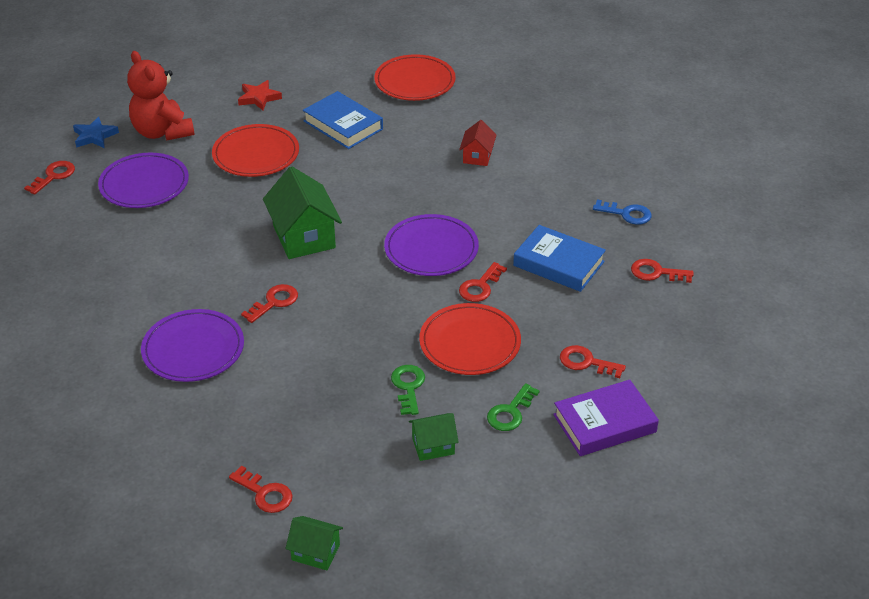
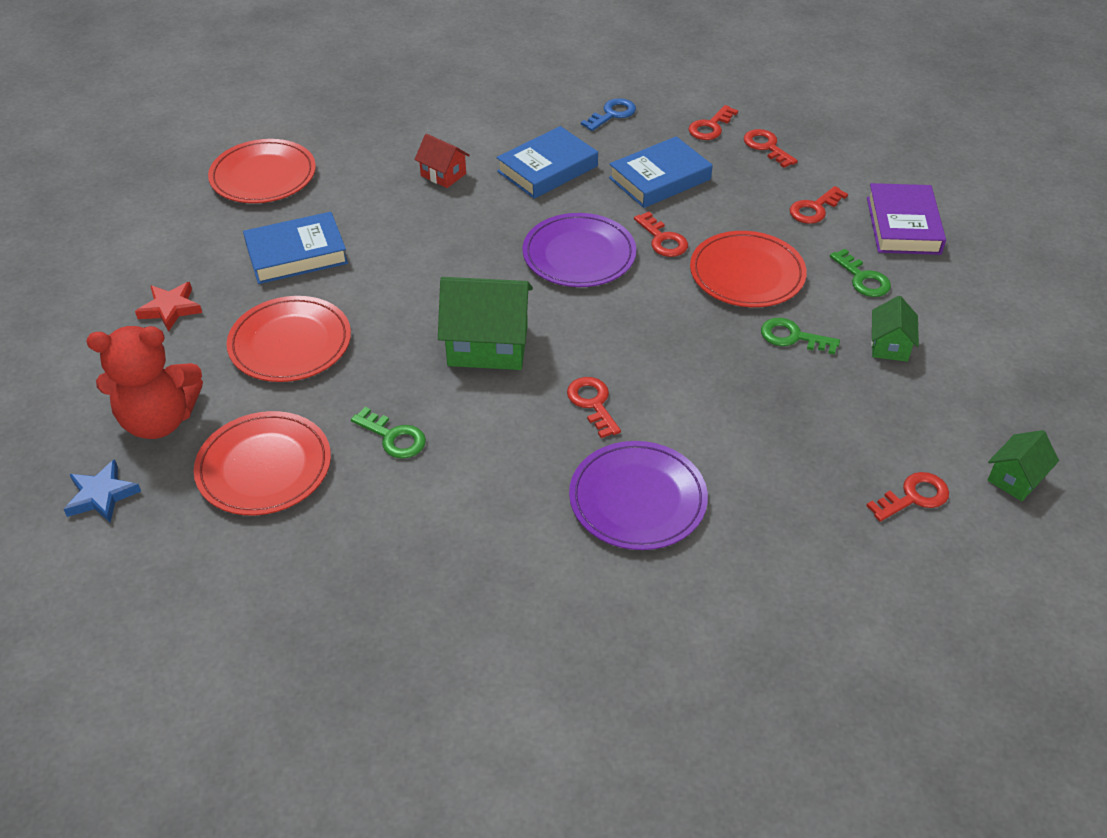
camera: 65 degrees left, 5 degrees up
red key [24,161,75,195] -> red key moved to [744,129,798,168]
purple plate [98,153,189,208] -> red plate [194,411,331,515]
none -> green key [351,407,426,459]
none -> blue book [496,126,598,199]

